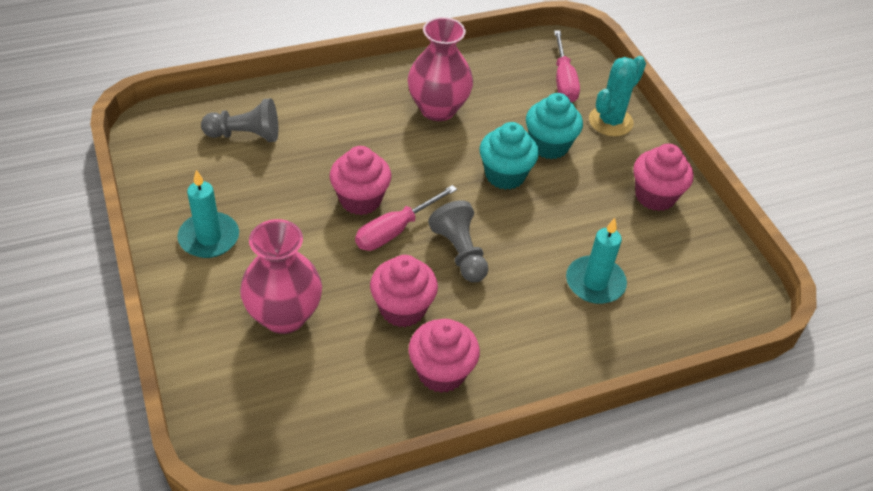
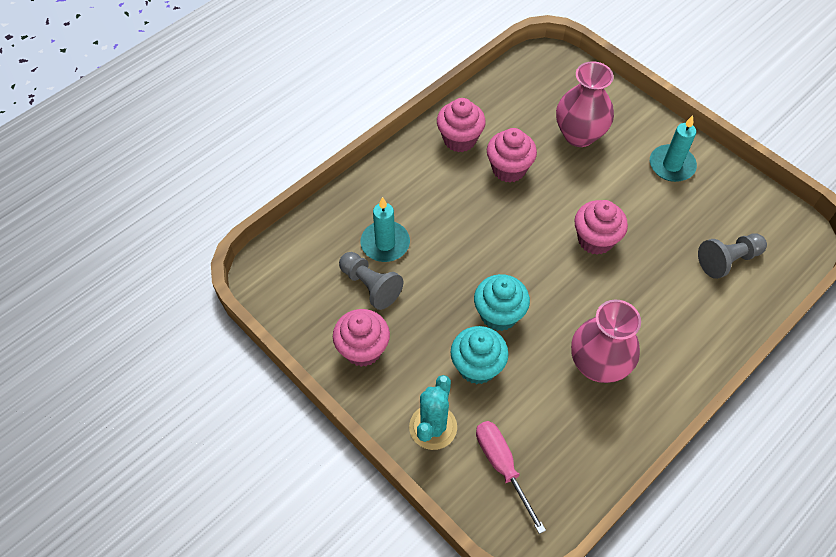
camera: 160 degrees right, 10 degrees up
pink screwdriver [355,185,457,251] -> none
grey pawn [428,200,488,282] -> grey pawn moved to [339,252,403,310]

